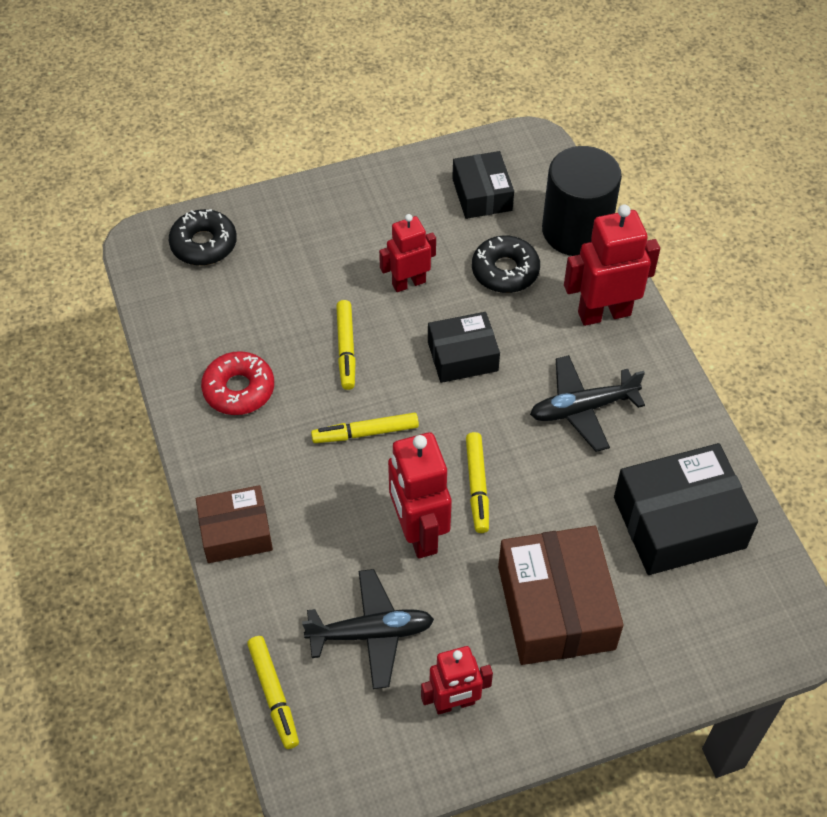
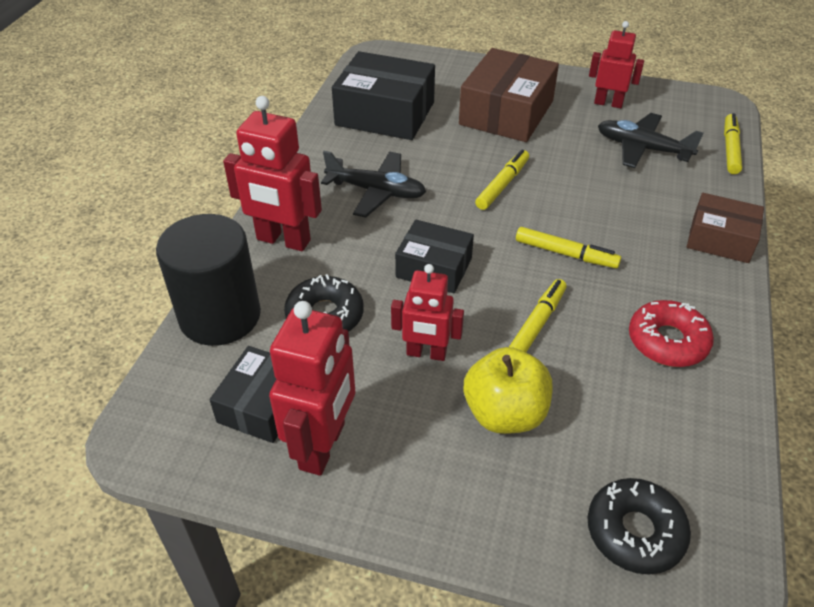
camera: 145 degrees left, 10 degrees down
red robot [388,432,452,559] -> red robot moved to [269,301,355,476]
none -> yellow apple [464,347,553,434]

